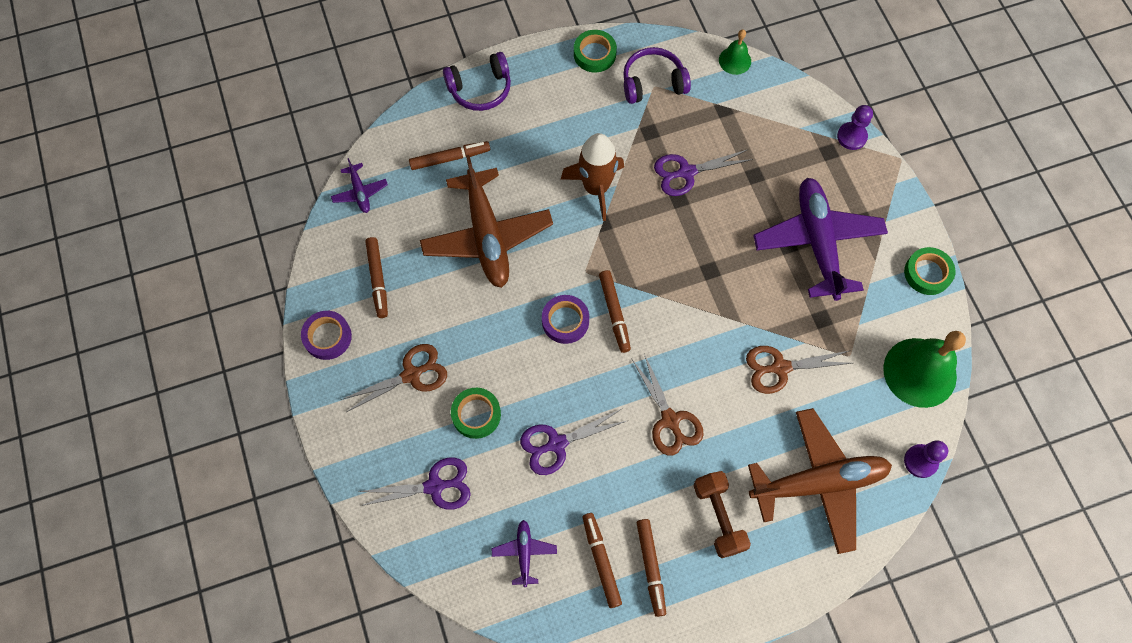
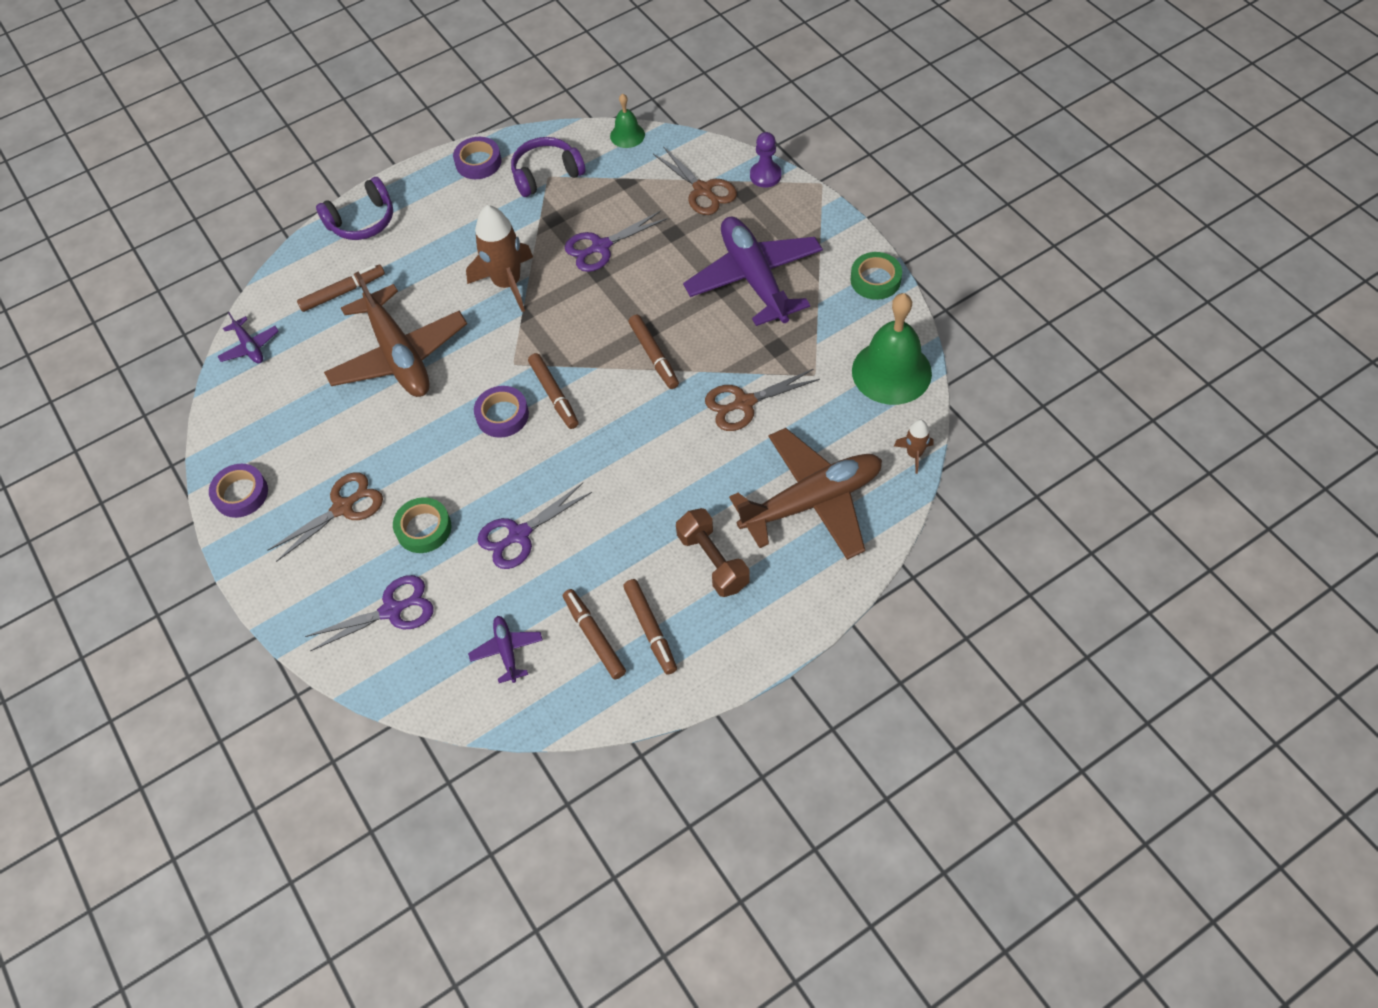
camera: 10 degrees left, 10 degrees down
brown marker [365,237,388,318] -> brown marker moved to [629,315,679,389]
green tape [574,30,617,73] -> purple tape [453,137,502,179]
brown scissors [632,354,704,456] -> brown scissors moved to [653,146,737,215]
purple pawn [904,441,948,478] -> brown rocket [894,419,934,474]

